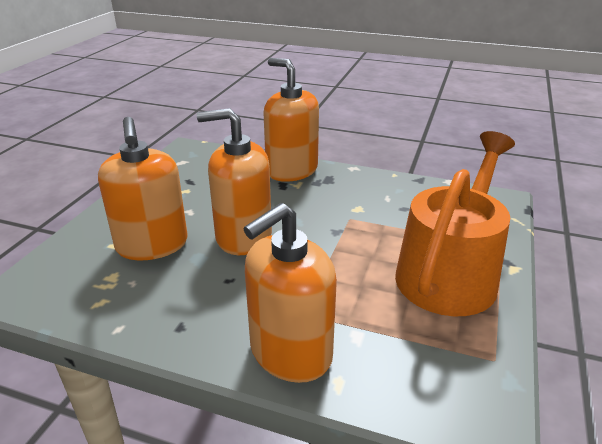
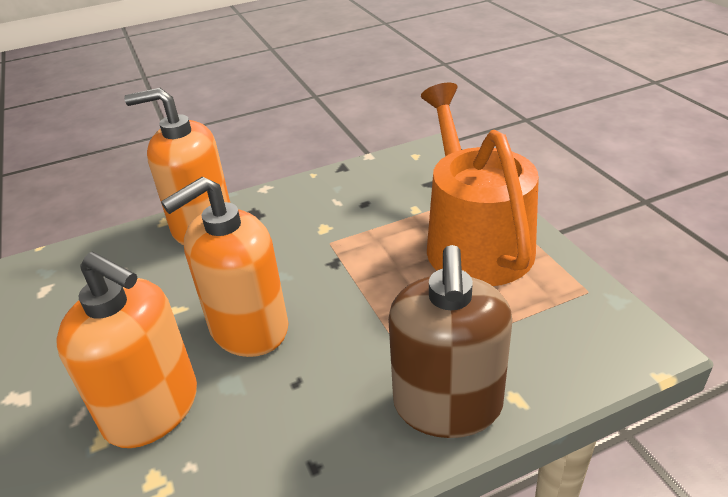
camera: 40 degrees left, 5 degrees up
orange soap dispenser [243,203,337,383] -> brown soap dispenser [388,245,512,438]

